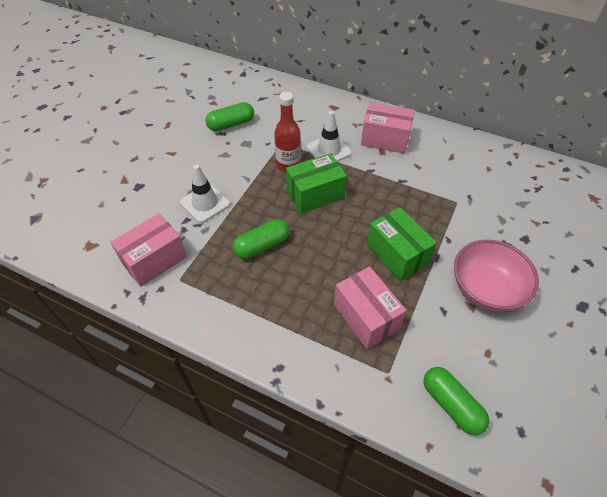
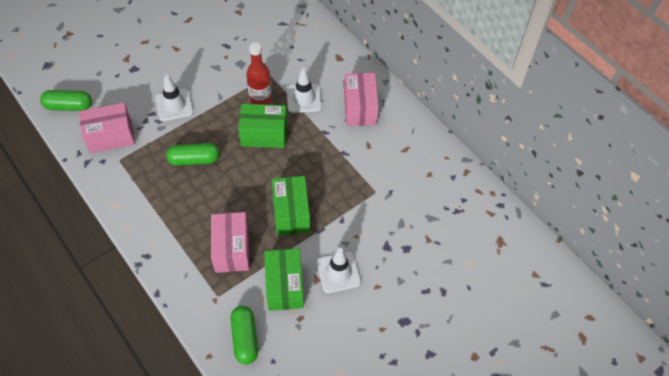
camera: 25 degrees right, 5 degrees up
green capsule [206,102,254,131] -> green capsule moved to [40,90,92,111]
pink box [361,102,415,154] -> pink box turned 45 degrees clockwise [344,73,379,126]
pink bowl [454,240,539,312] -> white traffic cone [317,248,361,293]
none -> green box [264,248,304,311]

